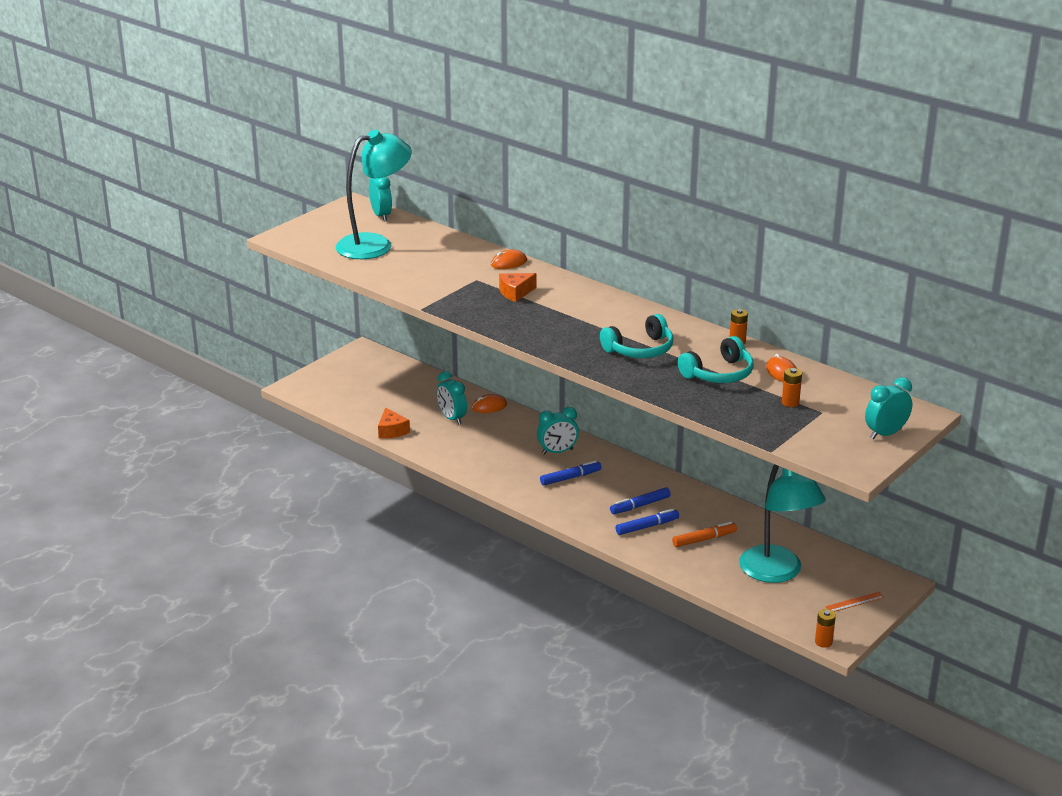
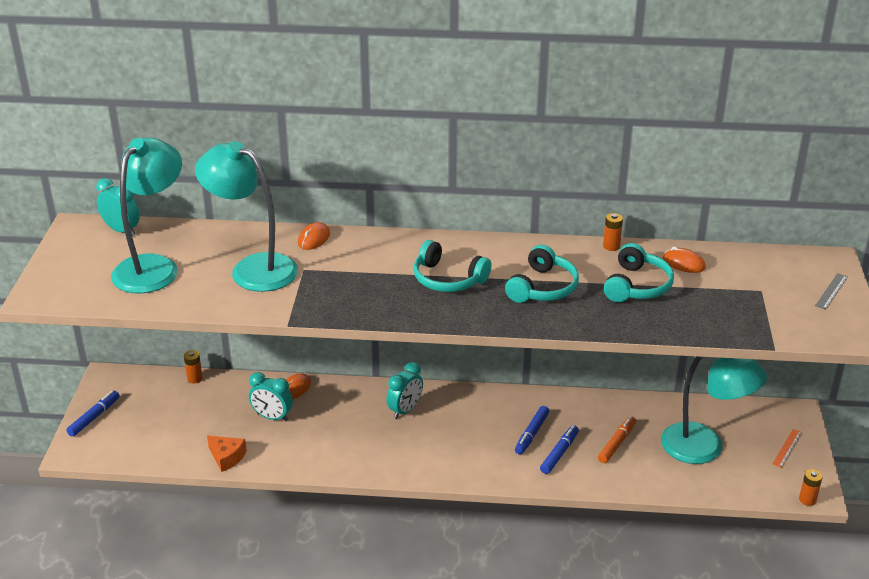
camera: 35 degrees left, 5 degrees up
orange cheese [499,273,537,302] -> none
blue marker [540,460,602,486] -> blue marker moved to [66,391,120,437]
orange battery [782,368,802,407] -> orange battery moved to [184,350,203,384]
turquoise clock [865,377,912,440] -> grey ruler [815,273,848,310]
none -> turquoise lamp [195,141,298,292]
none -> turquoise headphones [413,240,491,292]

